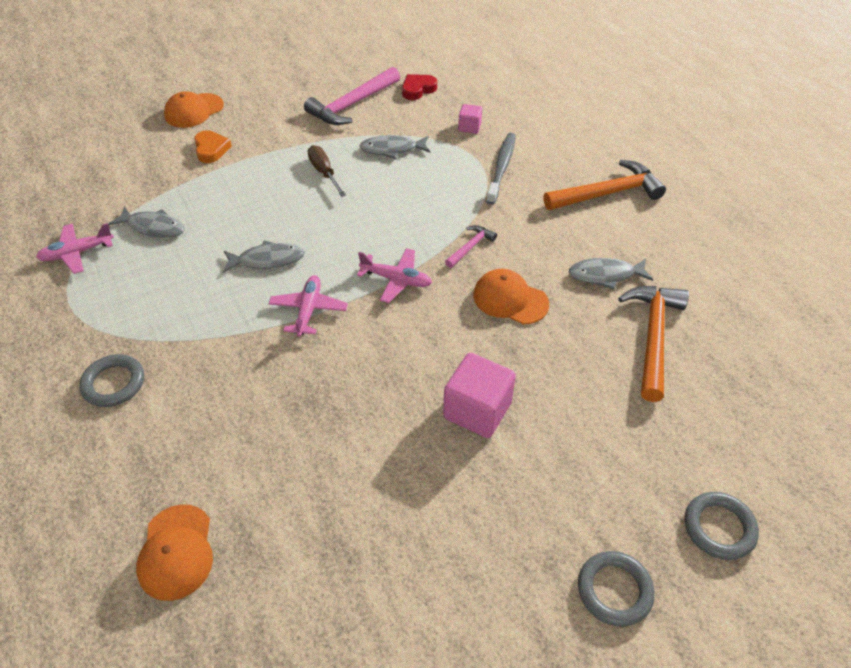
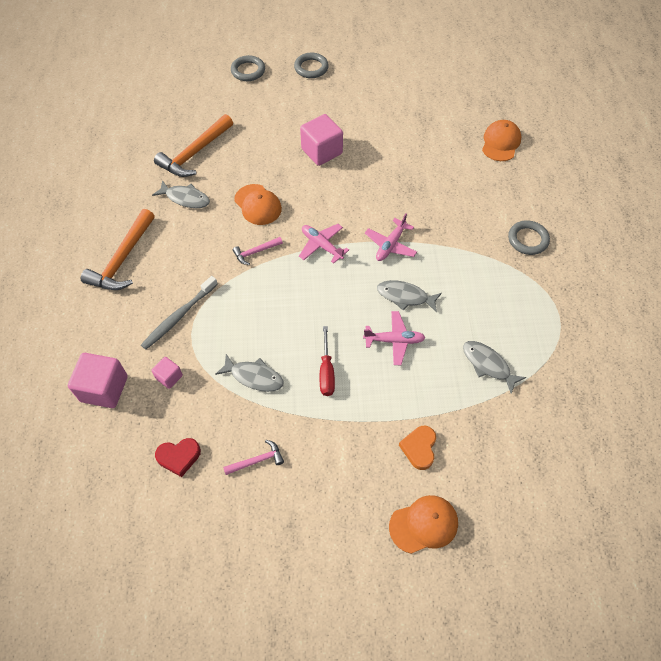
camera: 155 degrees left, 10 degrees up
pink plane [36,223,114,274] -> pink plane moved to [363,311,426,365]
pink hammer [304,67,400,125] -> pink hammer [223,440,284,475], size x0.50
brown screwdriver [307,145,346,197] -> red screwdriver [320,326,335,396]
orange hammer [544,160,666,210] -> orange hammer turned 75 degrees counterclockwise [81,209,155,290]
none -> pink cube [68,353,128,408]

